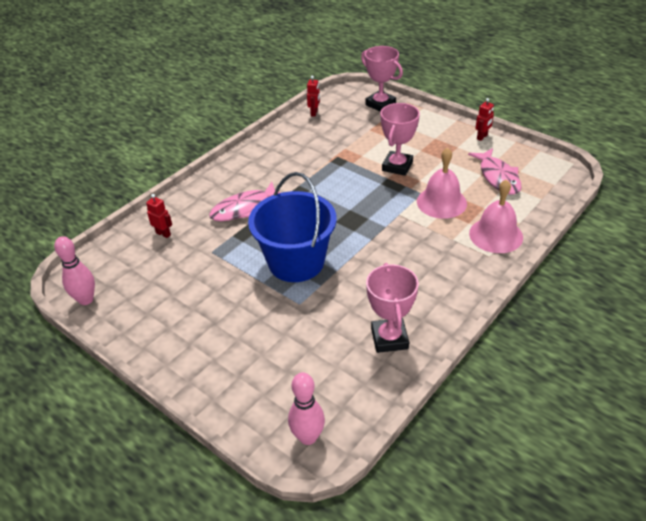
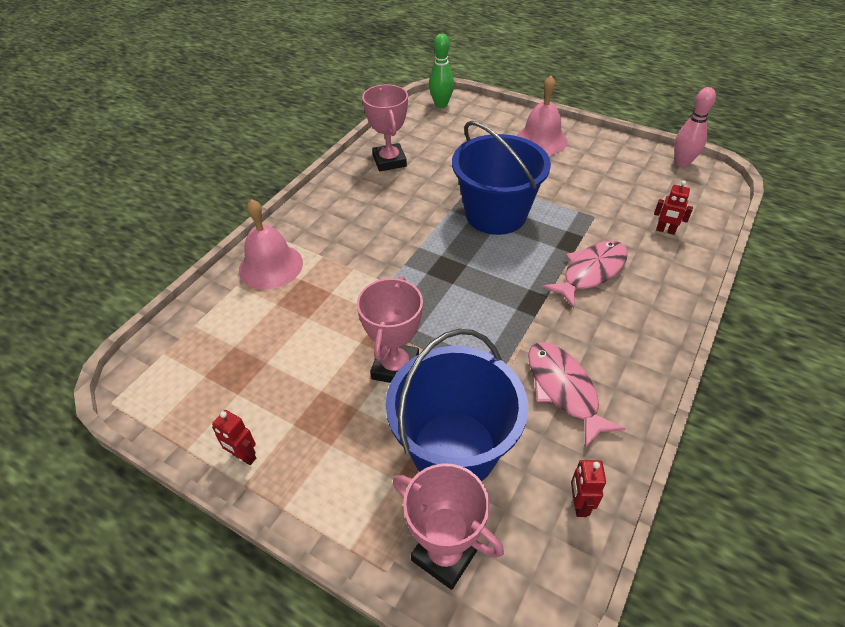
camera: 170 degrees right, 5 degrees up
pink bowling pin [288,372,325,445] -> green bowling pin [429,34,454,108]
pink bell [417,148,467,219] -> pink bell moved to [516,76,568,155]
pink fish [468,148,521,195] -> pink fish moved to [528,342,626,448]
red robot [475,98,494,141] -> red robot turned 90 degrees counterclockwise [212,410,256,465]
none -> blue bucket [386,329,528,481]

